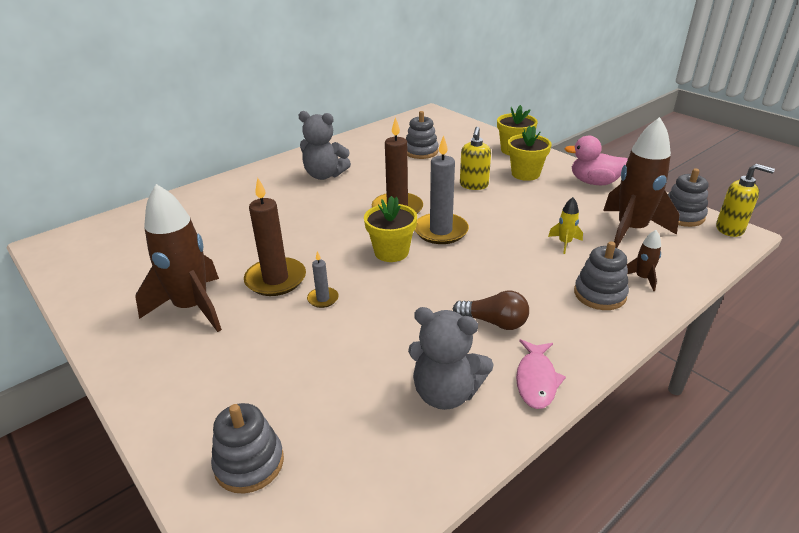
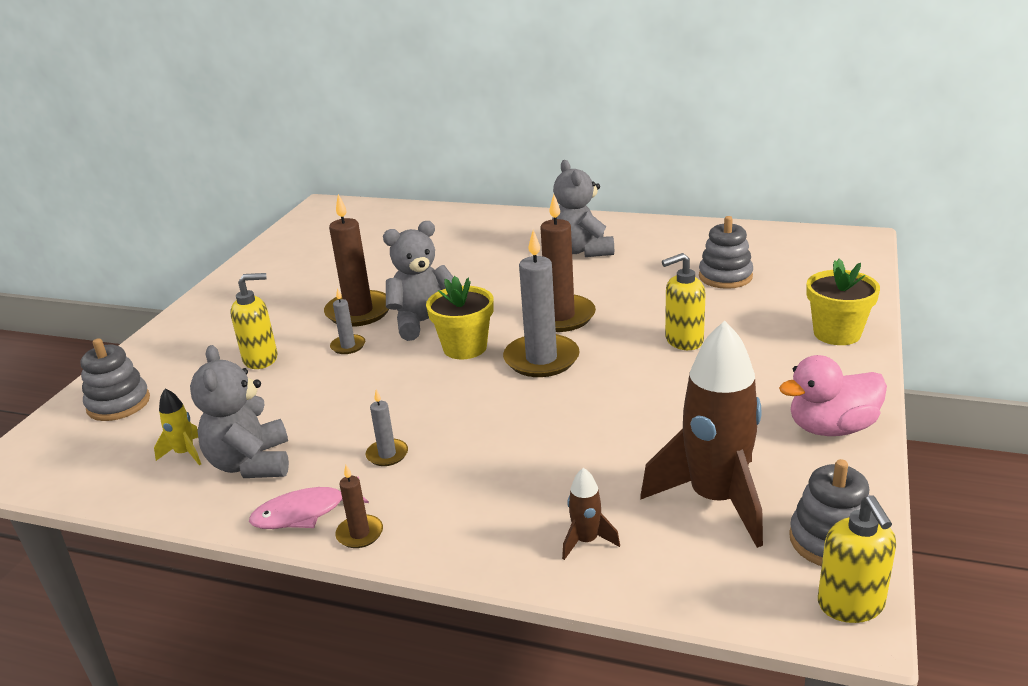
camera: 60 degrees right, 5 degrees down
brown rocket [135,184,222,332] -> none
brown light bulb [453,290,529,330] -> grey candle [366,390,408,466]
yellow flower pot [508,126,552,181] -> none
yellow rocket [548,197,583,254] -> yellow rocket moved to [154,388,201,465]
pink duck [564,135,628,185] -> pink duck turned 90 degrees counterclockwise [779,355,887,436]
grey stacking toy [574,241,629,310] -> none
none -> yellow soap dispenser [230,273,277,369]
none -> brown candle [335,465,383,548]
none -> grey teddy bear [383,221,453,341]

